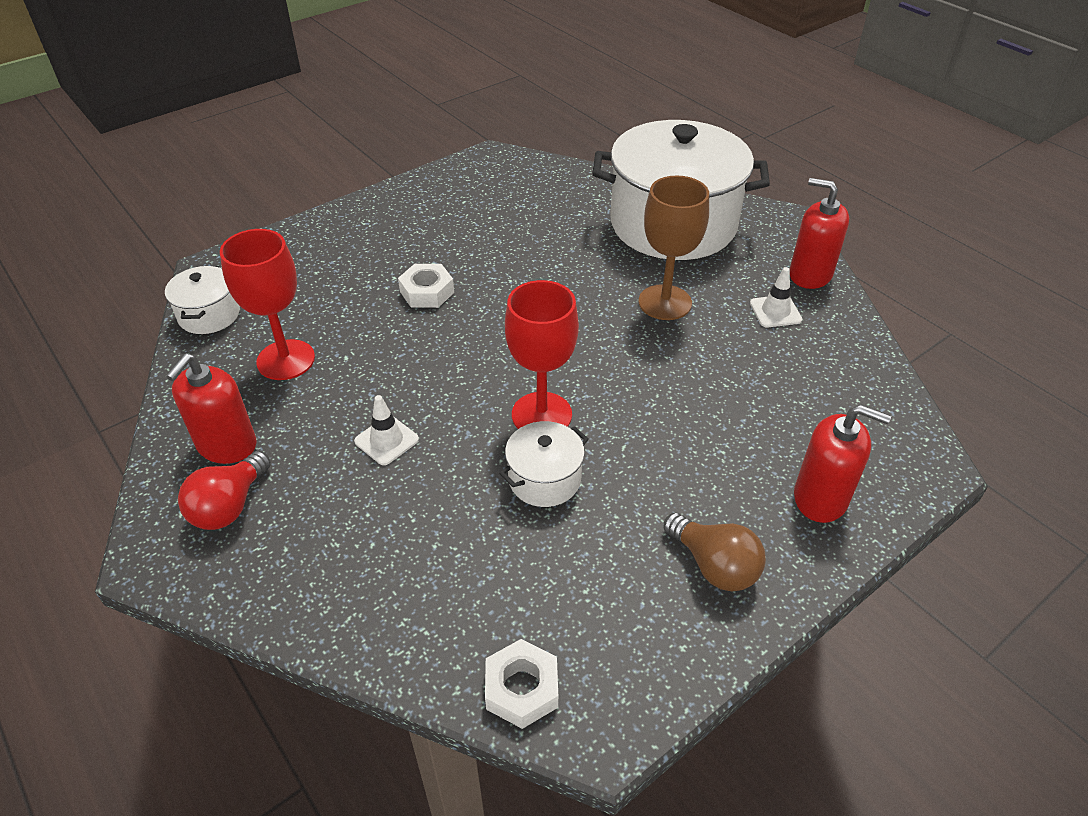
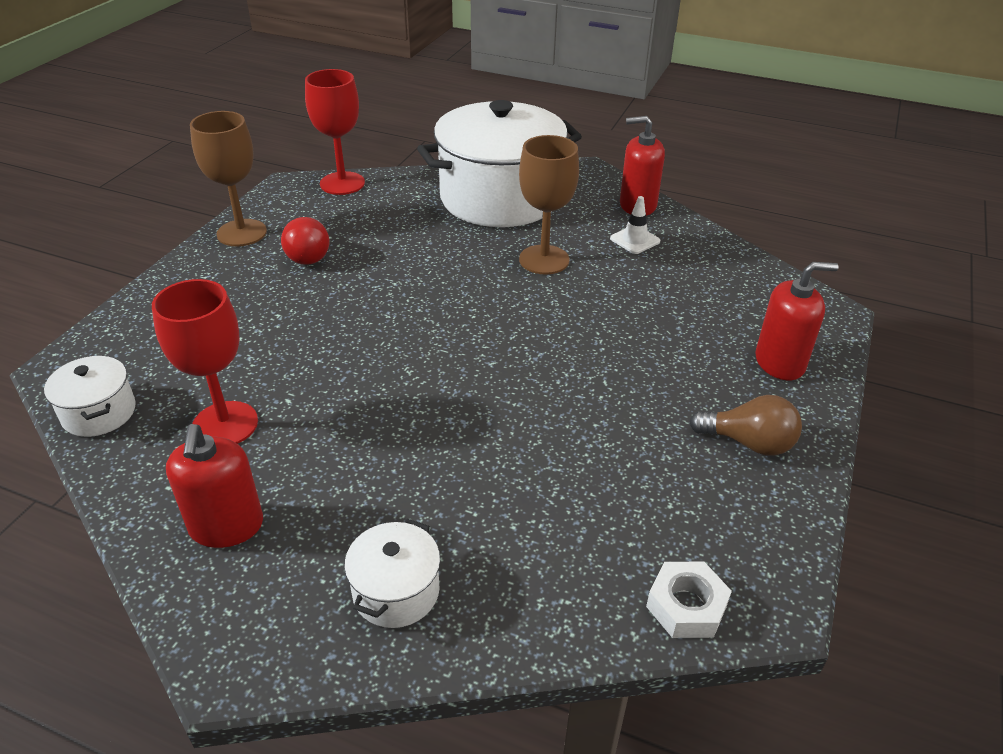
camera: 30 degrees left, 5 degrees down
red light bulb [178,451,271,530] -> red light bulb moved to [281,217,329,265]
white traffic cone [354,395,419,465] -> none
white nut [398,264,454,308] -> none
white pot [499,421,589,507] -> white pot moved to [344,519,440,628]
red goblet [505,280,579,429] -> red goblet moved to [305,69,365,195]
none -> brown goblet [190,111,267,247]

